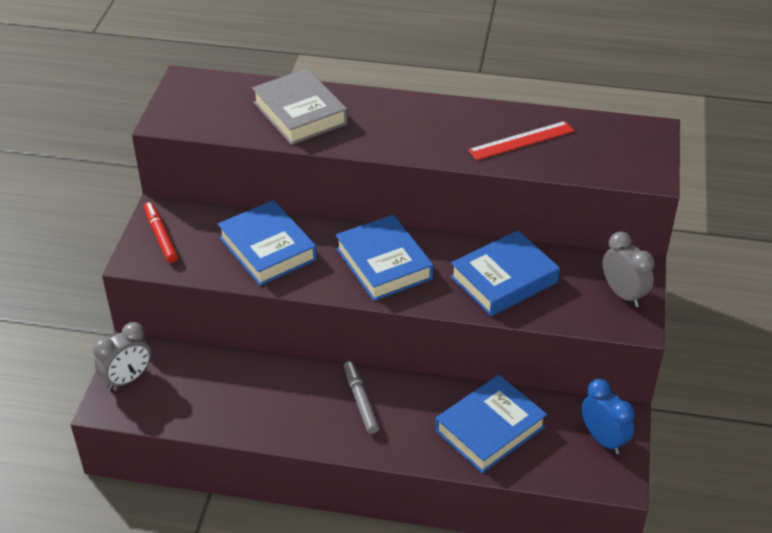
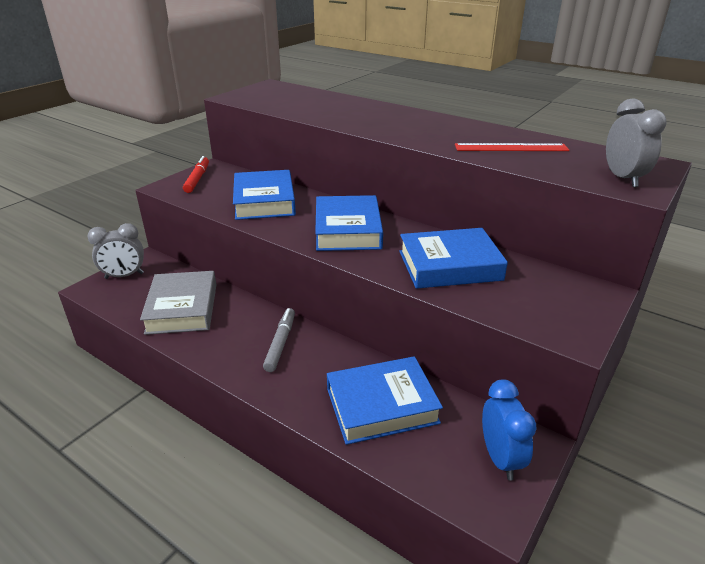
camera: 25 degrees right, 10 degrees down
grey book [252,69,348,145] -> grey book moved to [140,271,216,335]
grey clock [603,231,655,307] -> grey clock moved to [606,99,667,187]

